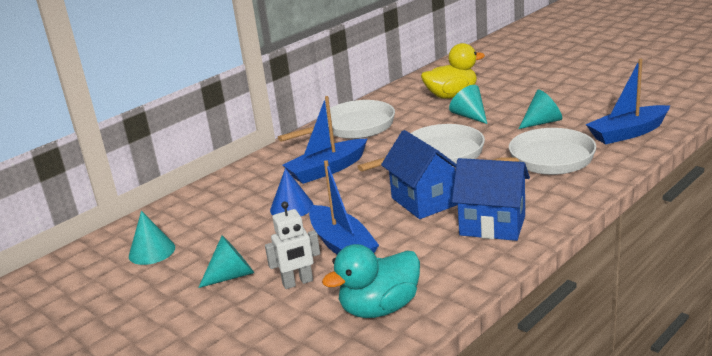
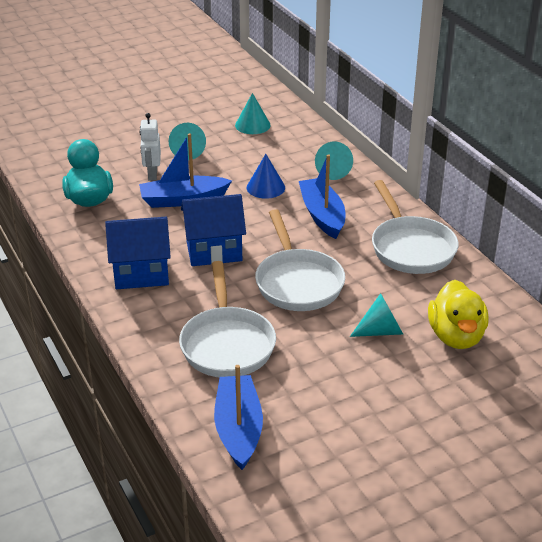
camera: 105 degrees right, 10 degrees up
blue house [452,158,530,241] -> blue house turned 45 degrees clockwise [105,217,171,289]
turquoise cone [519,90,562,129] -> turquoise cone moved to [315,141,353,180]

